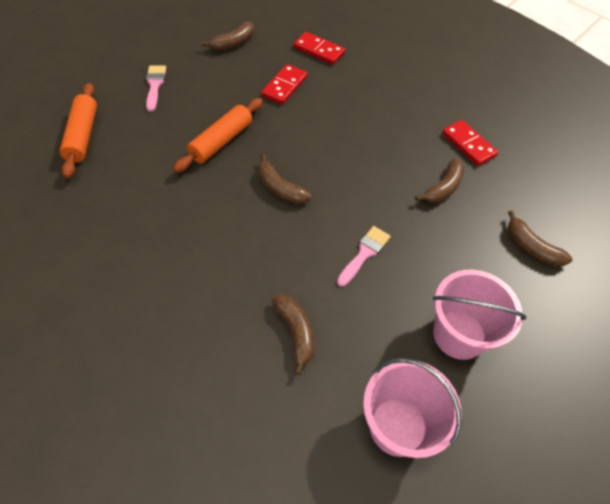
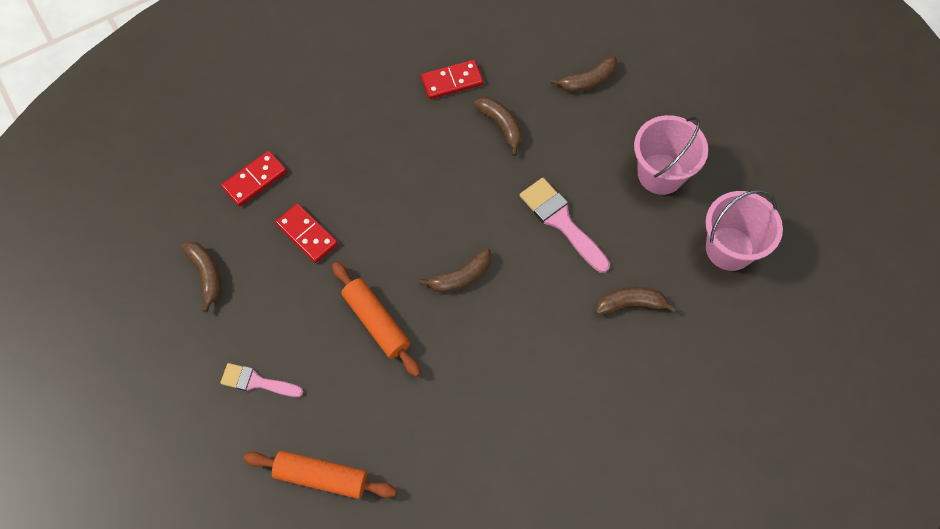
camera: 70 degrees left, 10 degrees up
pink brush [337,226,391,287] -> pink brush [520,178,610,273], size x1.52

